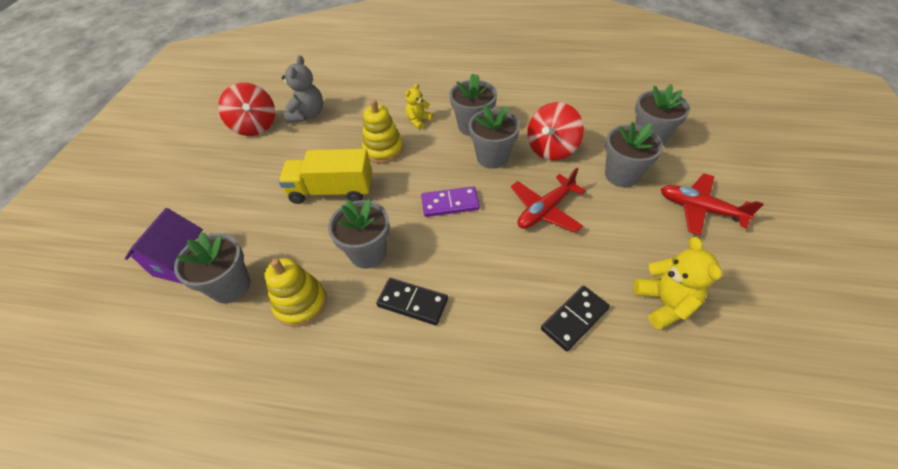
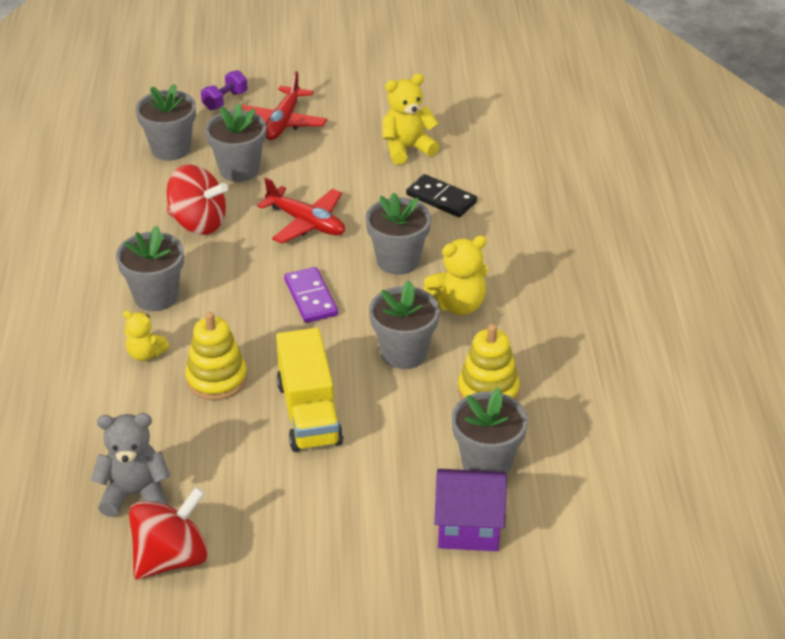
camera: 105 degrees left, 10 degrees down
black domino [376,278,448,325] -> yellow teddy bear [423,235,488,315]
grey flower pot [469,105,520,169] -> grey flower pot moved to [365,192,431,275]
none -> purple dumbbell [201,70,248,110]

